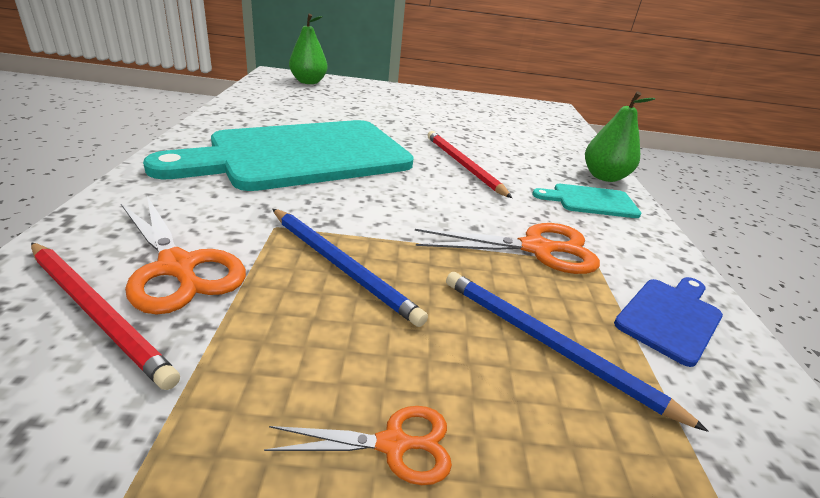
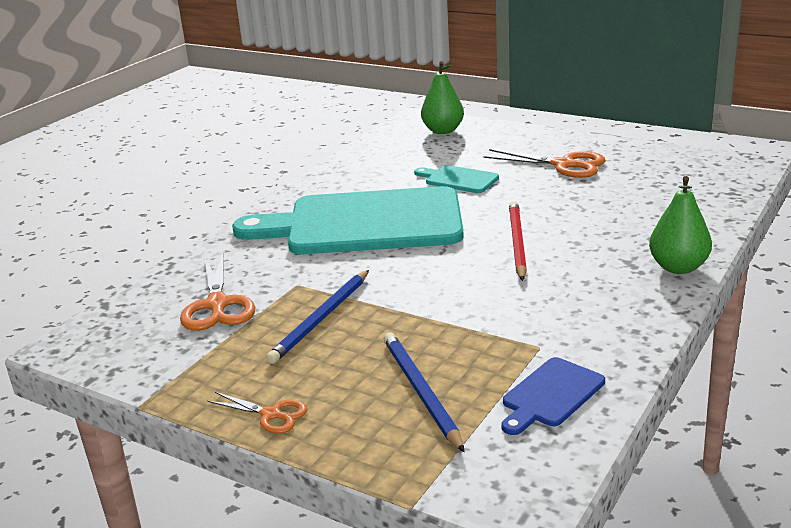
camera: 35 degrees right, 5 degrees down
red pencil [31,242,180,390] -> none
blue pencil [272,209,428,327] -> blue pencil turned 45 degrees clockwise [266,270,369,364]
orange scissors [415,223,600,274] -> orange scissors moved to [483,149,606,178]
turquoise cutting board [532,184,642,218] -> turquoise cutting board moved to [414,165,499,193]
blue cutting board [614,277,723,367] -> blue cutting board turned 150 degrees clockwise [502,357,605,435]

